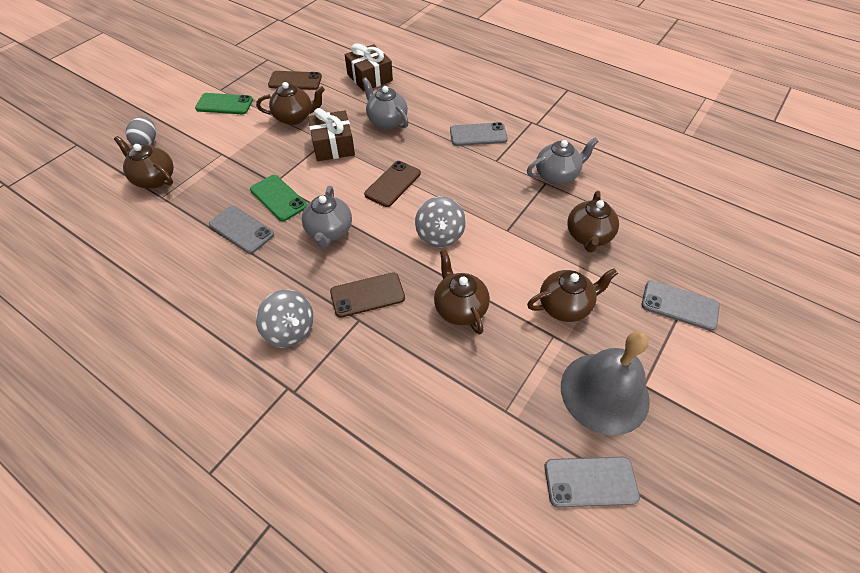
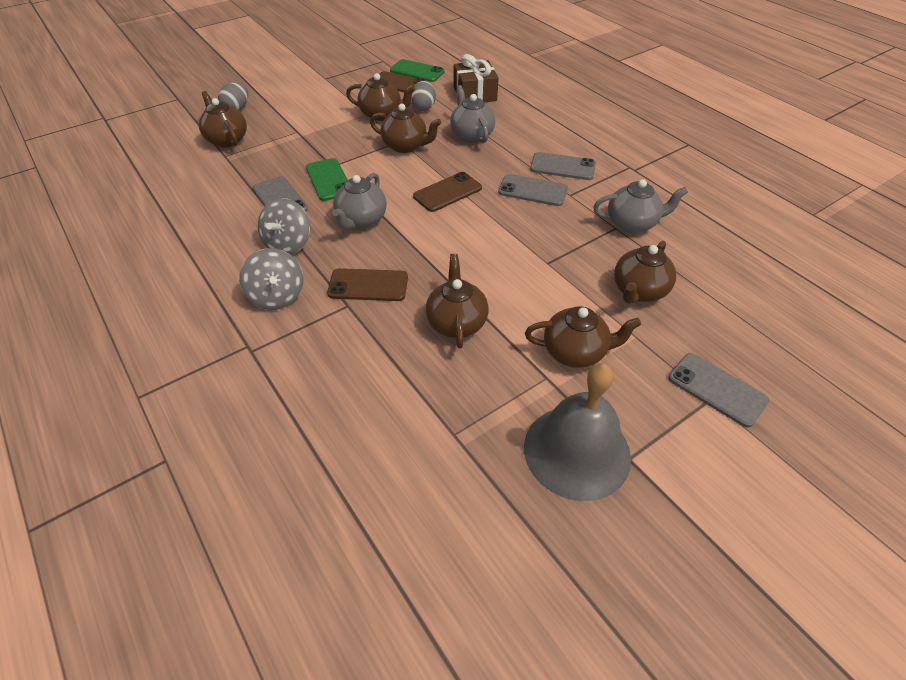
camera: 20 degrees right, 5 degrees down
green phone [195,93,253,114] -> green phone moved to [390,59,445,82]
brown gift [308,108,355,161] -> brown teapot [370,104,441,153]
grey spinning top [415,197,466,248] -> grey spinning top moved to [258,198,310,255]
grey phone [545,457,640,507] -> grey phone moved to [498,174,568,206]
none -> grey egg [411,81,436,111]

